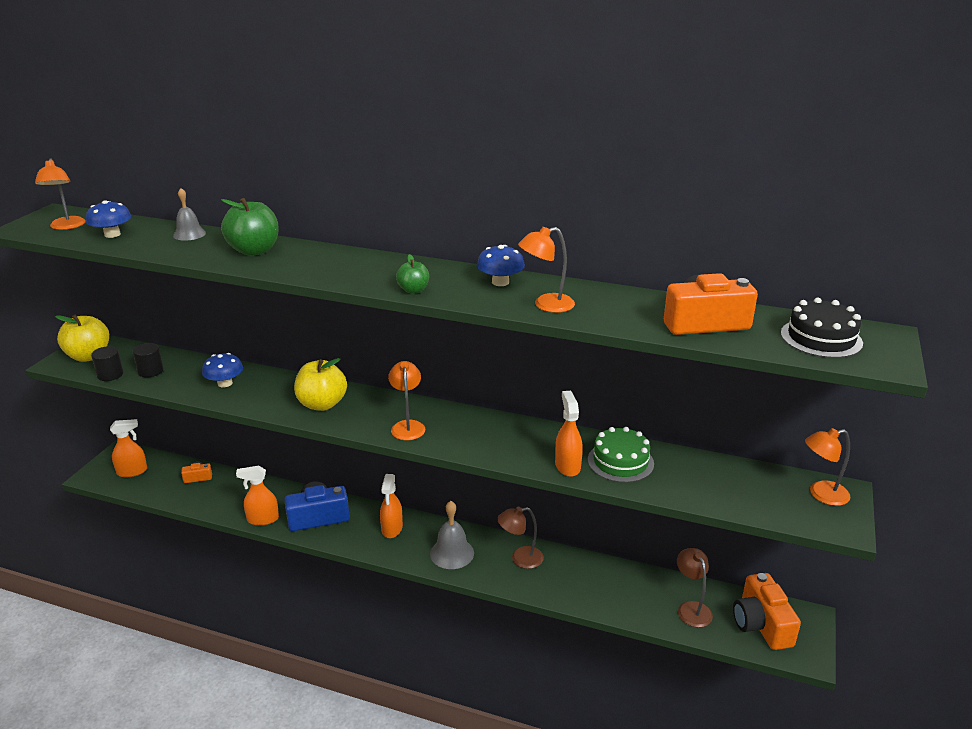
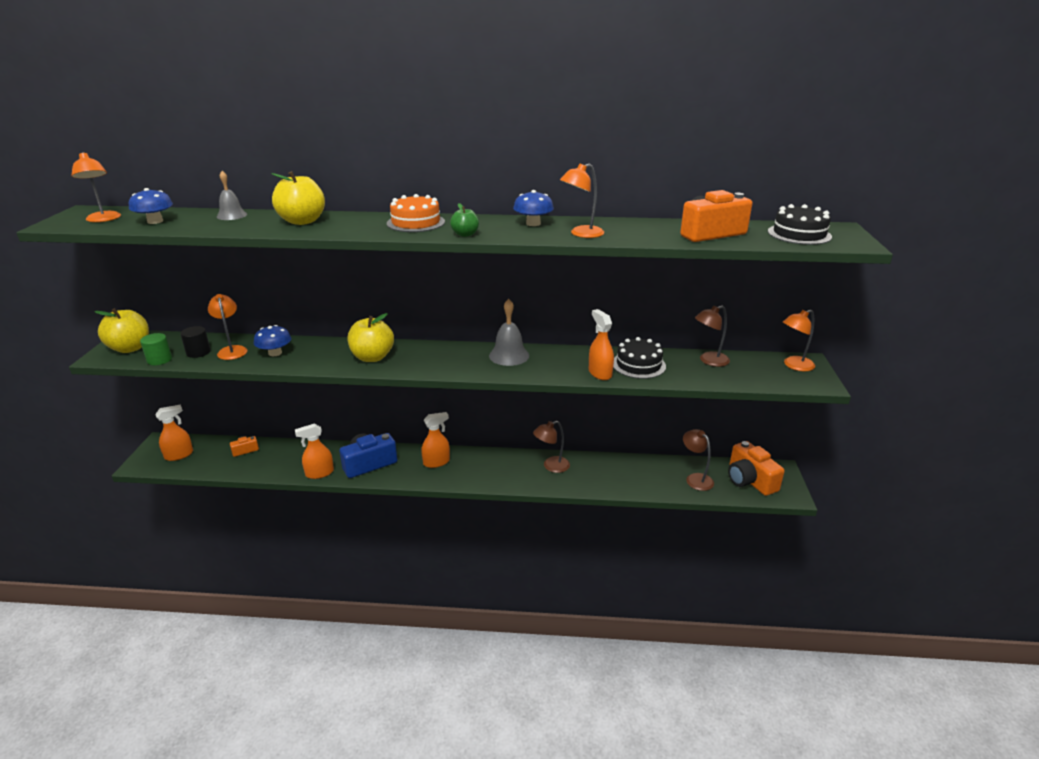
camera: 15 degrees left, 0 degrees up
black cylinder [91,346,123,381] -> green cylinder [140,333,172,365]
green apple [221,198,279,256] -> yellow apple [271,171,325,225]
orange spray bottle [380,474,403,538] -> orange spray bottle turned 105 degrees counterclockwise [421,412,450,468]
orange lamp [388,361,425,440] -> orange lamp moved to [208,294,247,360]
grey bell [430,501,474,569] -> grey bell moved to [489,299,529,366]
green cake [588,427,654,483] -> black cake [613,337,666,379]
none -> orange cake [387,194,445,232]
none -> brown lamp [695,306,730,367]

